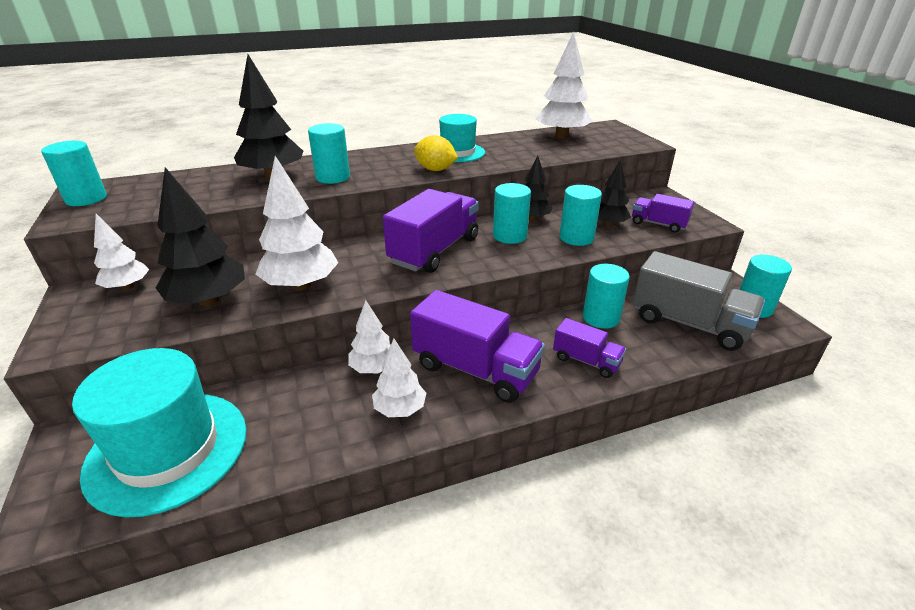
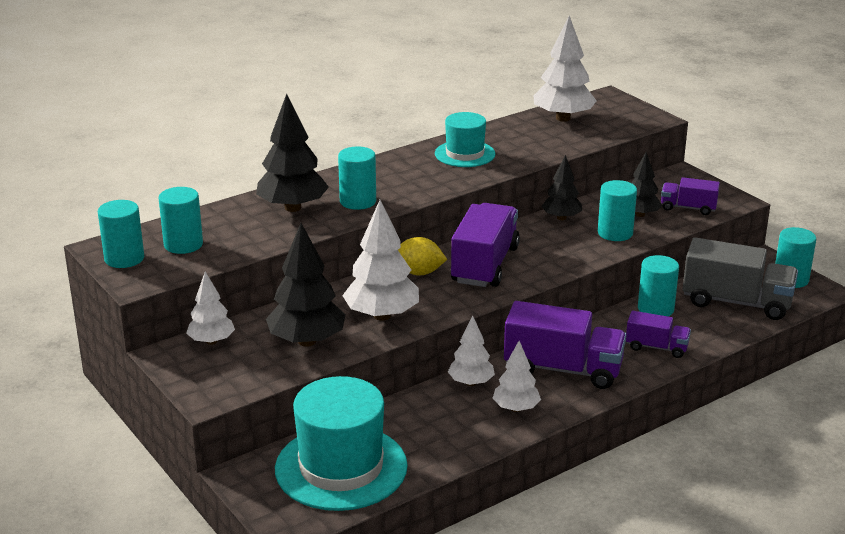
camera: 15 degrees left, 5 degrees down
yellow lemon [414,135,458,171] -> yellow lemon moved to [398,237,447,275]
turquoise cylinder [493,183,531,244] -> turquoise cylinder moved to [158,187,203,254]

